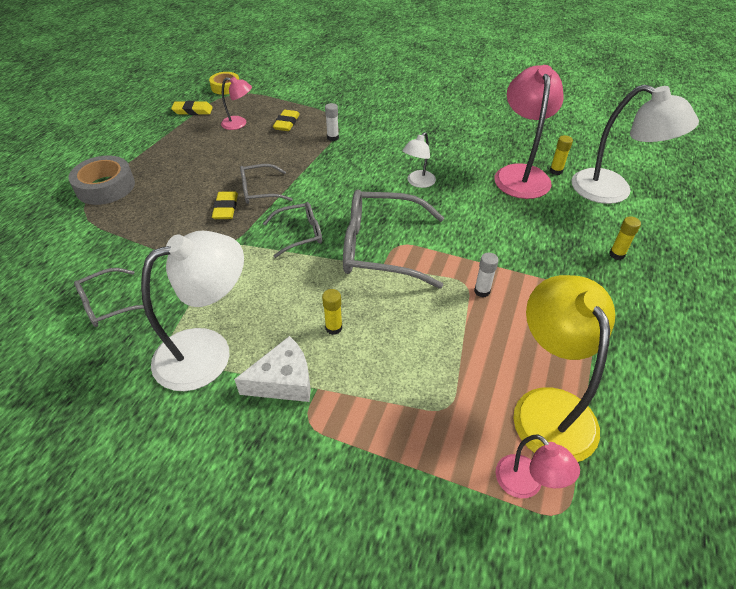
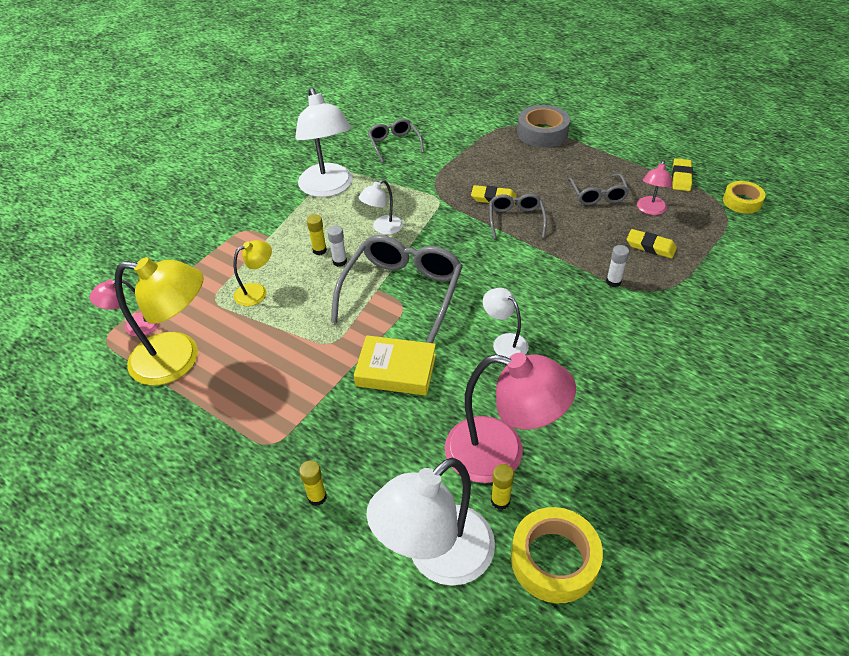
camera: 105 degrees right, 0 degrees up
white cheese [234,336,311,402] -> none
grey glasses [263,202,322,258] -> grey glasses moved to [568,174,629,205]
white glue stick [474,253,499,297] -> white glue stick moved to [327,226,347,267]
none -> yellow lamp [234,240,272,306]
none -> yellow book [354,335,436,396]
none -> white lamp [359,180,403,235]
none -> yellow tape [511,507,603,603]

